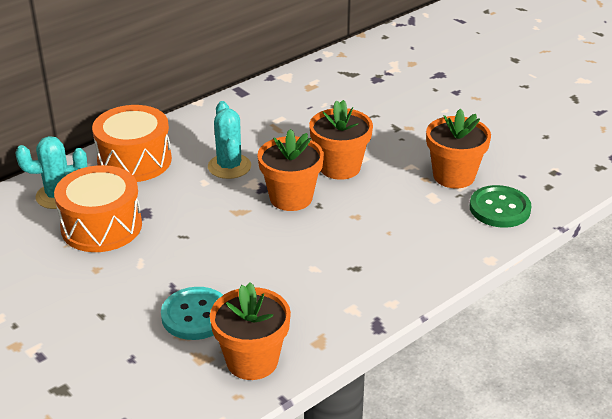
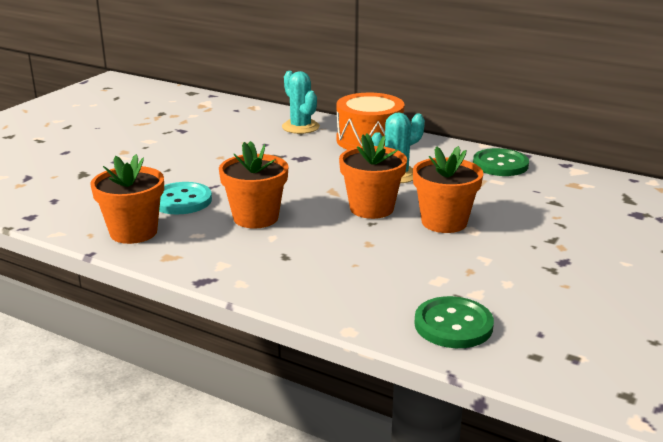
camera: 70 degrees right, 10 degrees down
orange drum [54,165,142,252] -> none
orange flower pot [426,108,491,188] -> orange flower pot moved to [219,141,289,229]
none -> green button [473,148,529,176]

